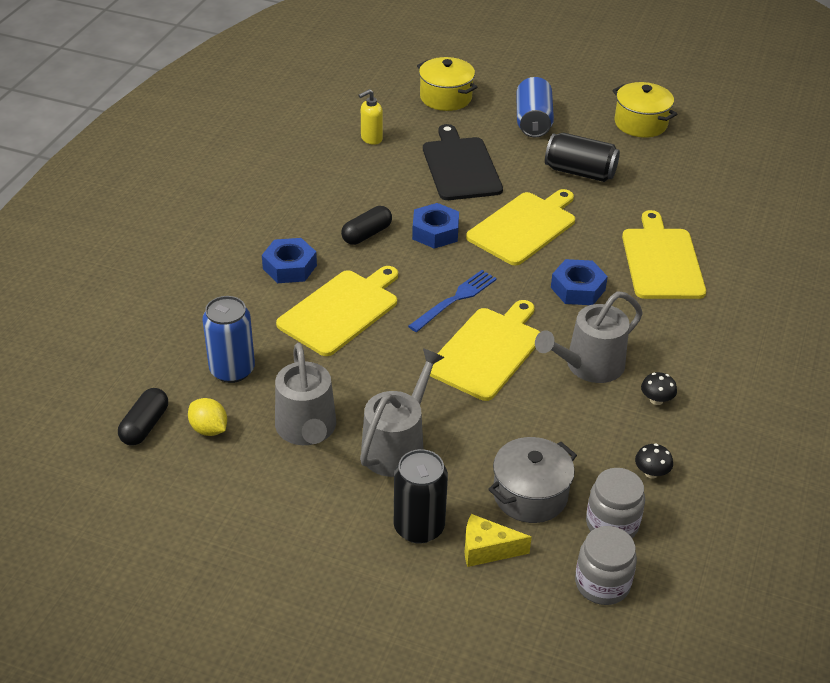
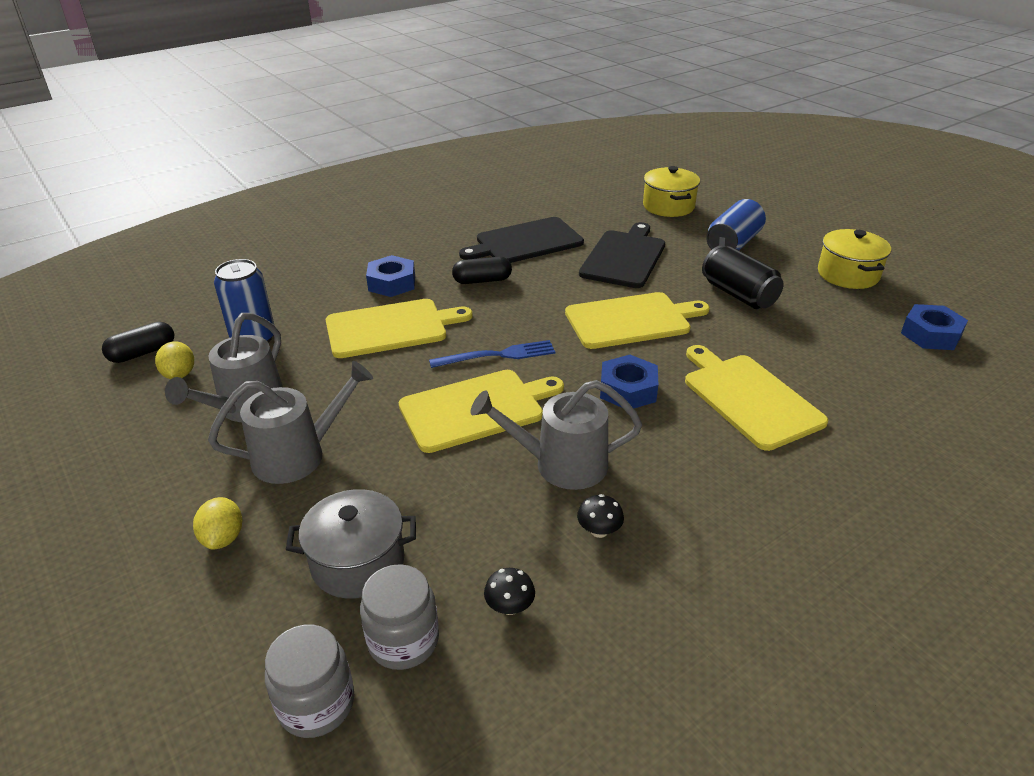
camera: 35 degrees right, 5 degrees down
yellow soap dispenser [359,89,383,145] -> none
black can [394,449,448,544] -> yellow lemon [193,497,242,549]
blue nut [412,203,459,249] -> blue nut moved to [901,304,968,350]
yellow cheese [465,514,532,567] -> none
yellow cutting board [622,210,706,299] -> yellow cutting board turned 60 degrees counterclockwise [685,345,828,451]
none -> black cutting board [459,217,584,263]

